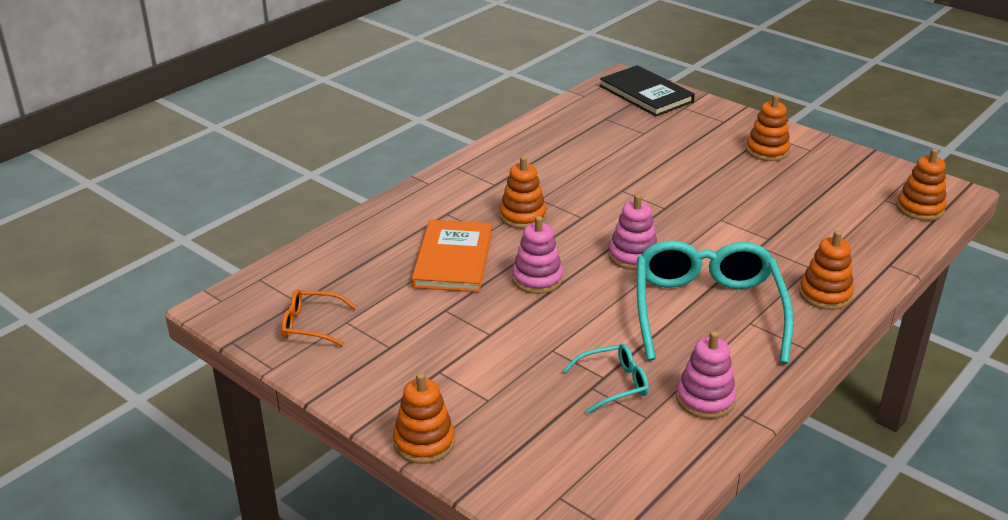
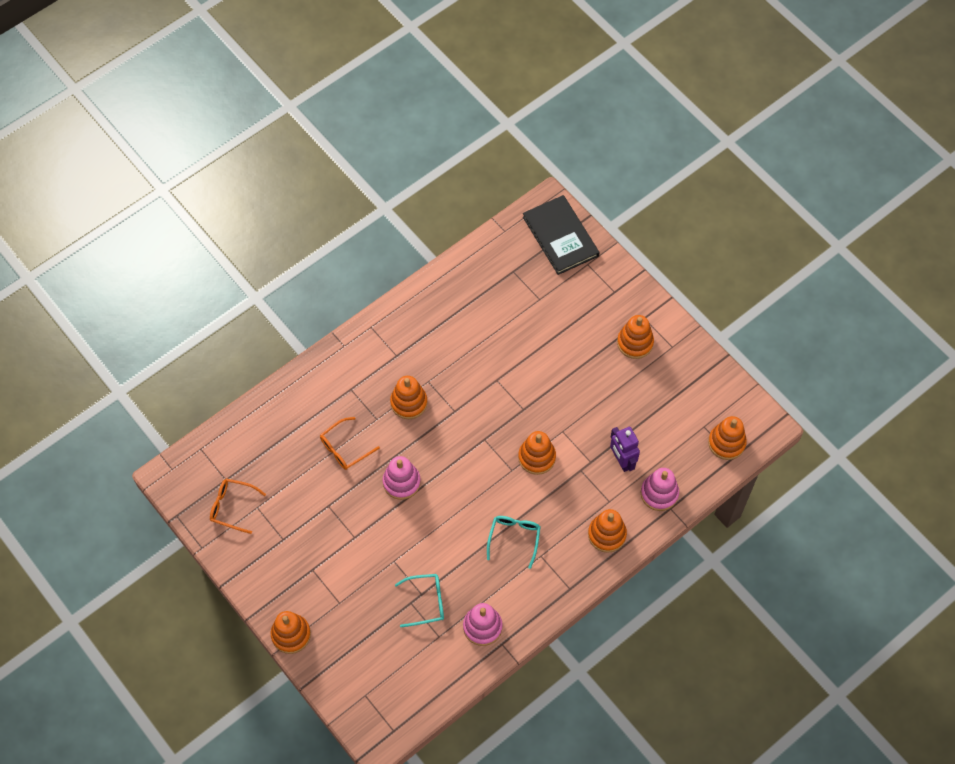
camera: 10 degrees right, 30 degrees up
orange book [411,219,492,292] -> orange glasses [320,417,380,470]
pink stacking toy [609,194,657,270] -> pink stacking toy moved to [641,468,679,511]
turquoise glasses [637,240,794,364] -> turquoise glasses [487,516,541,569], size x0.46
none -> orange stacking toy [518,431,556,475]
none -> purple robot [610,427,640,472]

